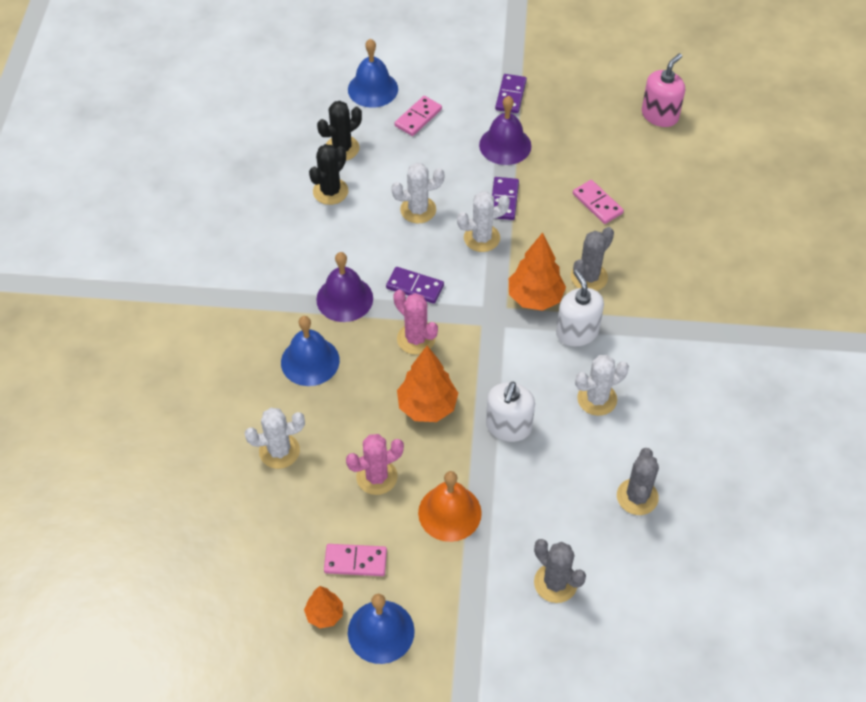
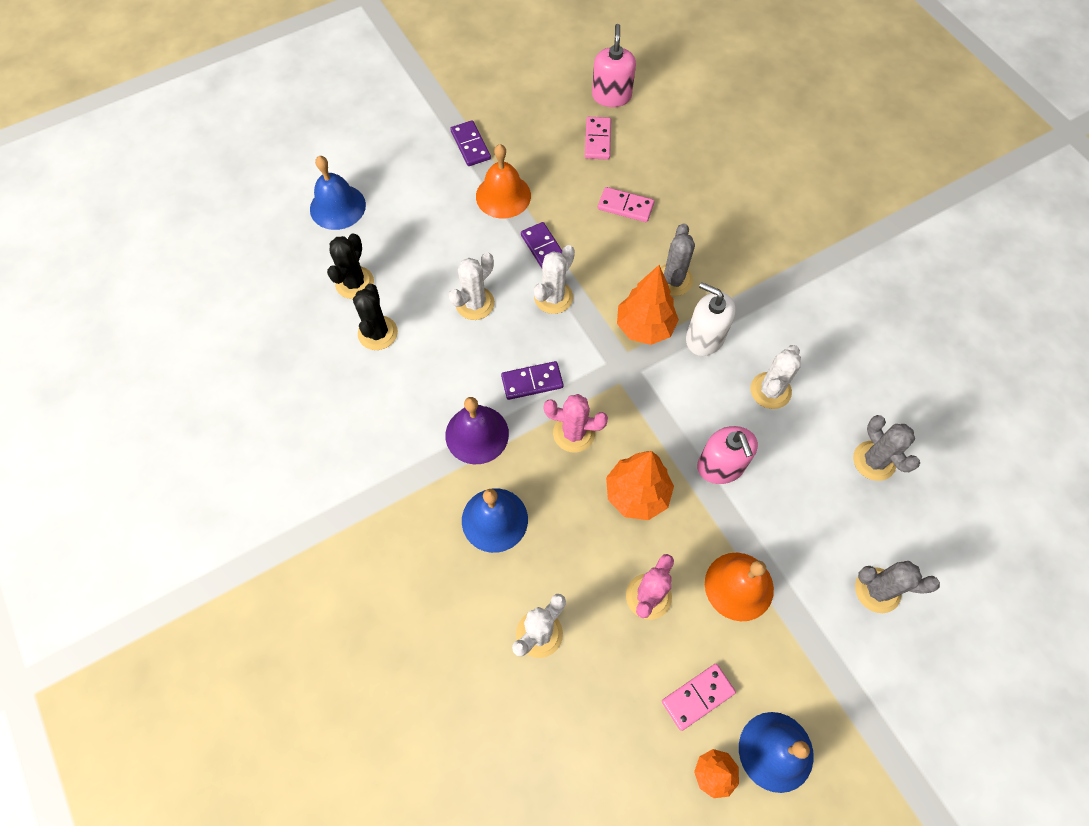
camera: 35 degrees left, 10 degrees up
pink domino [395,96,442,136] -> pink domino moved to [585,117,611,160]
purple bell [479,96,531,165] -> orange bell [476,144,531,219]
white soap dispenser [486,382,535,442] -> pink soap dispenser [697,426,758,484]

